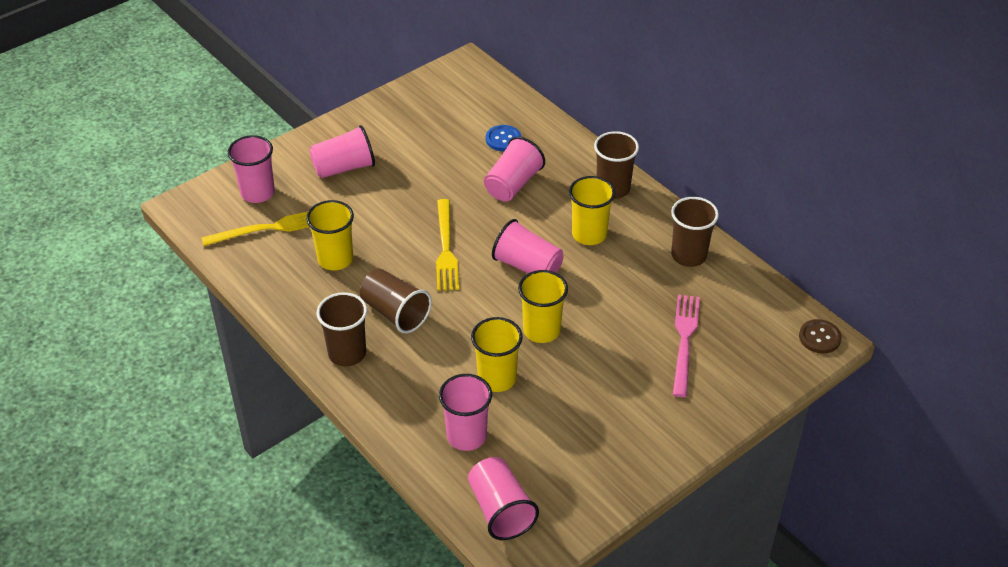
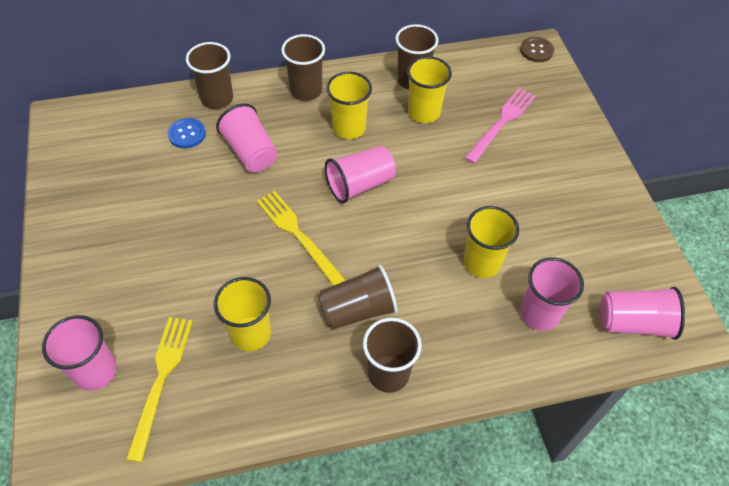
camera: 65 degrees left, 10 degrees up
pink cup [309,125,375,178] -> none
yellow fork [436,199,459,291] -> yellow fork turned 150 degrees counterclockwise [257,191,346,285]
yellow cup [518,270,568,343] -> yellow cup moved to [407,56,452,123]
pink fork [673,294,700,397] -> pink fork turned 90 degrees clockwise [465,88,536,164]
none -> brown cup [186,42,233,109]

